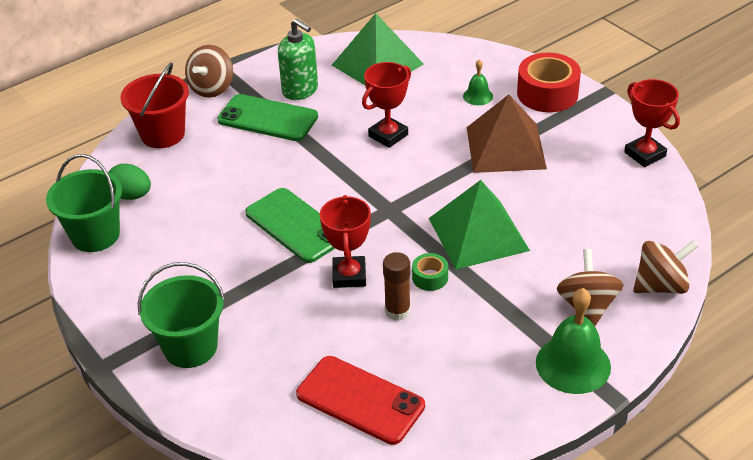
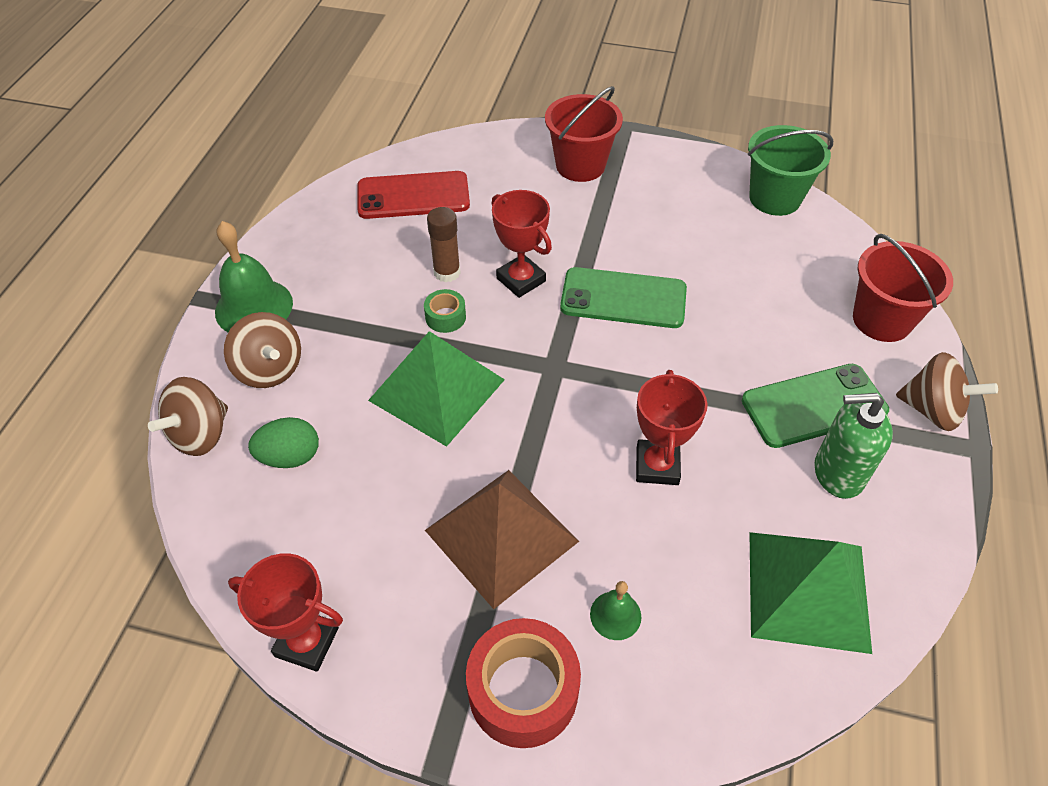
camera: 140 degrees right, 10 degrees up
green egg [109,163,151,200] -> green egg moved to [248,417,319,468]
green bucket [138,262,225,368] -> red bucket [545,86,623,182]
brown spinning top [185,45,233,98] -> brown spinning top turned 135 degrees clockwise [896,352,998,431]

